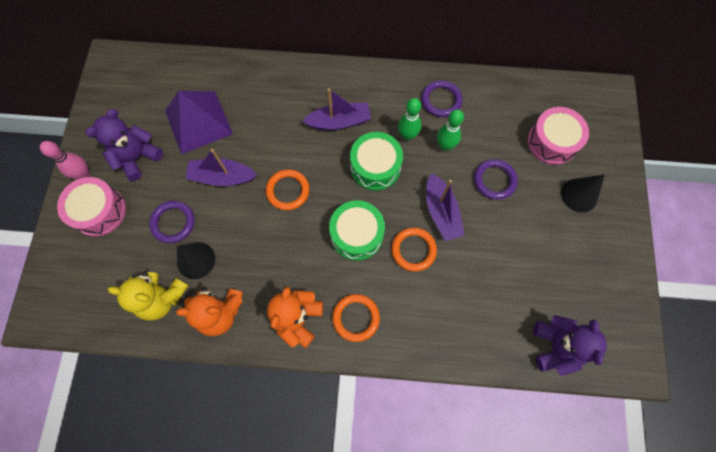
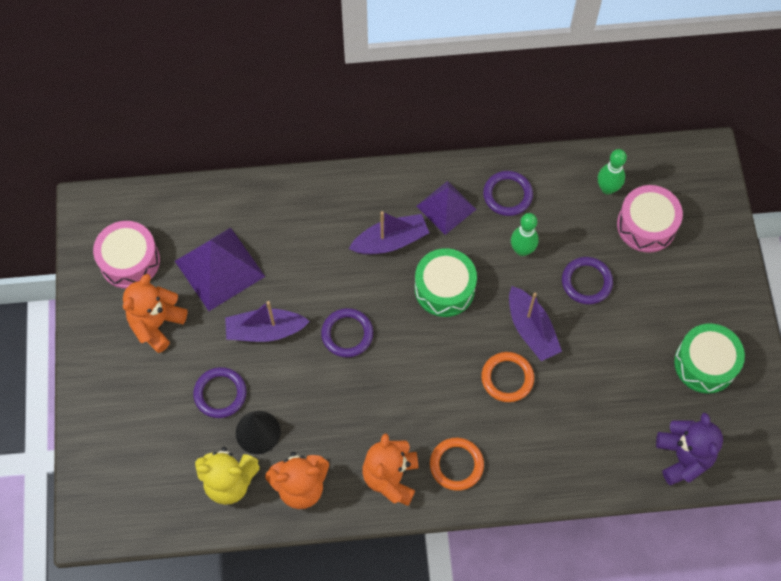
camera: 10 degrees left, 5 degrees down
pink bowling pin [40,141,90,179] -> none
pink drum [57,177,126,237] -> pink drum moved to [93,221,160,289]
purple teddy bear [86,109,163,181] -> orange teddy bear [123,274,188,353]
orange ring [266,169,309,210] -> purple ring [321,308,373,357]
green drum [329,200,385,260] -> green drum moved to [674,324,745,393]
green bowling pin [398,98,422,141] -> green bowling pin moved to [598,149,627,195]
black cone [561,175,605,213] -> none
none -> purple pyramid [416,181,476,235]

